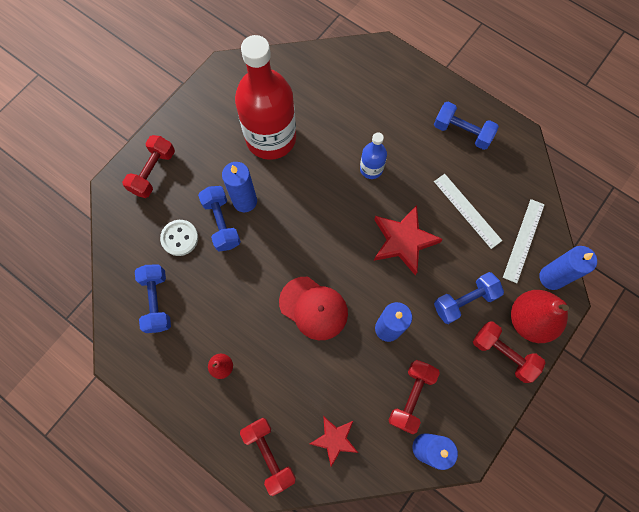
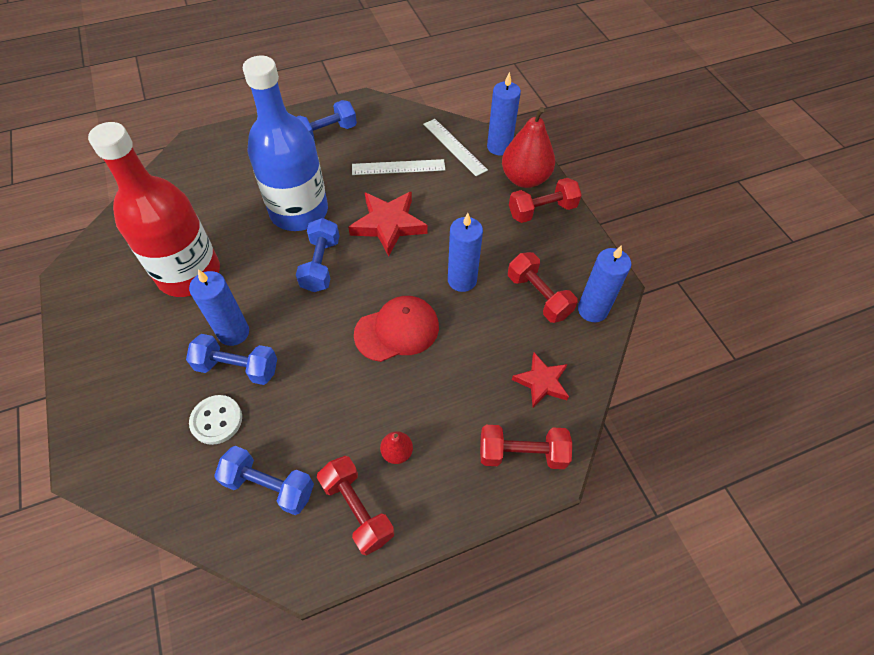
camera: 60 degrees left, 15 degrees down
red dumbbell [122,135,175,198] -> red dumbbell moved to [317,456,394,556]
blue bottle [360,133,387,179] -> blue bottle [243,56,328,231], size x2.21
blue dumbbell [434,272,504,324] -> blue dumbbell moved to [296,218,339,292]

